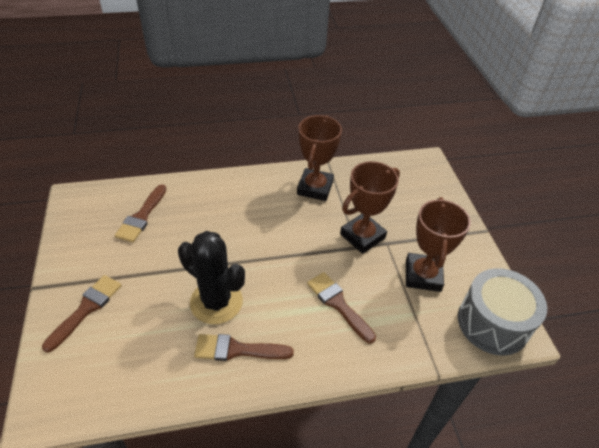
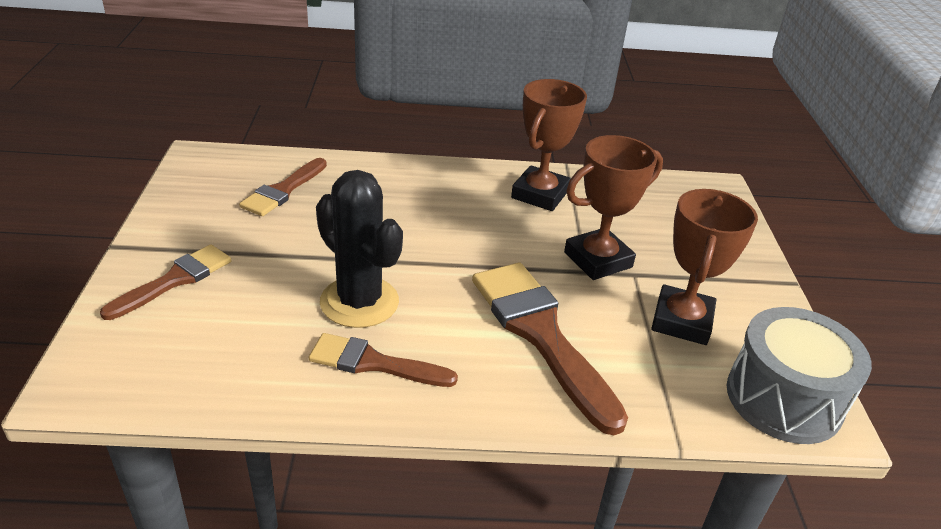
camera: 10 degrees right, 10 degrees down
brown brush [307,272,376,344] -> brown brush [472,263,628,435], size x1.69

